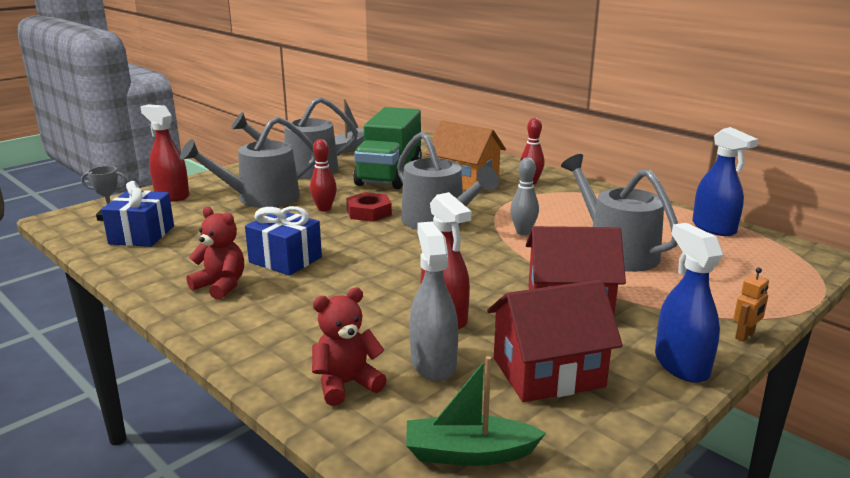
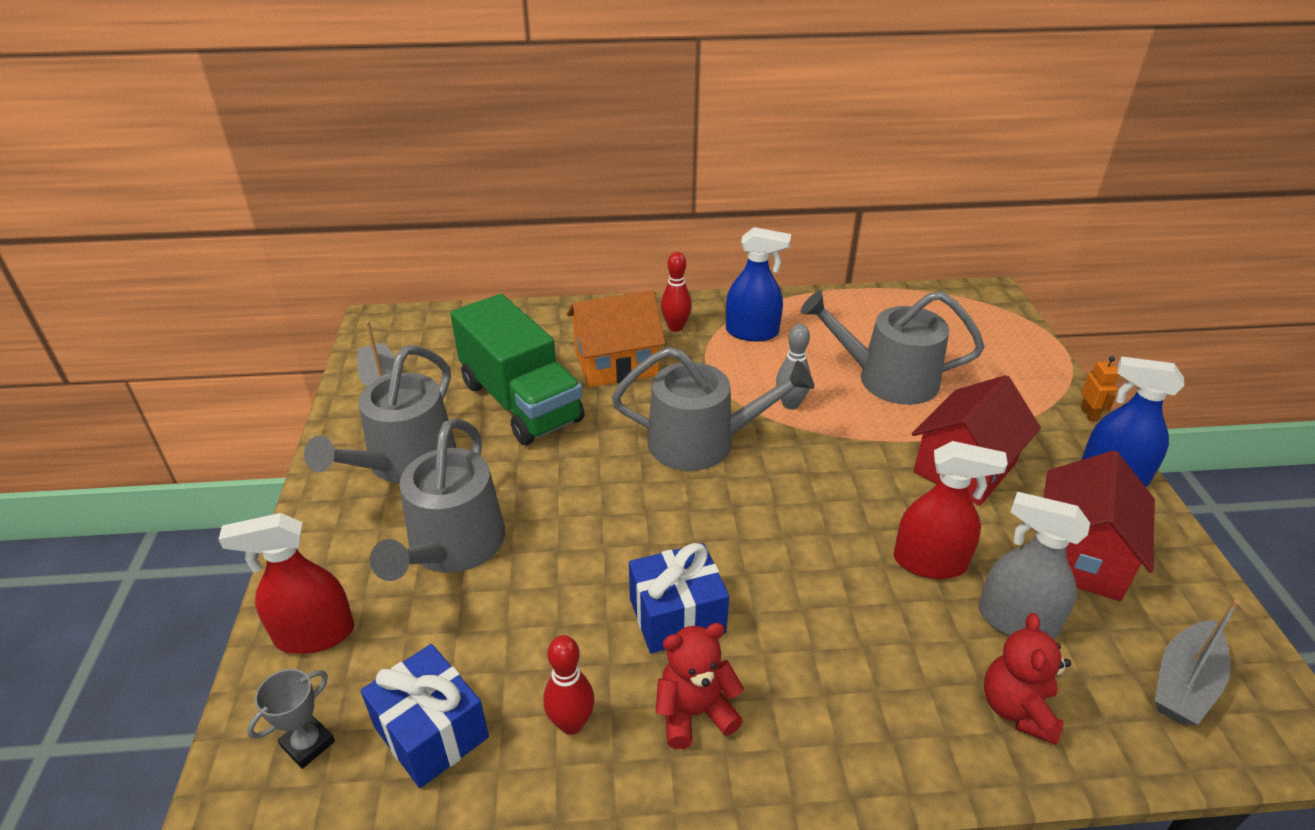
camera: 50 degrees left, 15 degrees up
red bowling pin [310,139,337,212] -> red bowling pin moved to [543,635,595,735]
red nut [346,192,392,222] -> none
green boat [406,356,546,466] -> grey boat [1155,599,1240,725]
blue spray bottle [692,127,758,236] -> blue spray bottle moved to [726,227,791,341]

